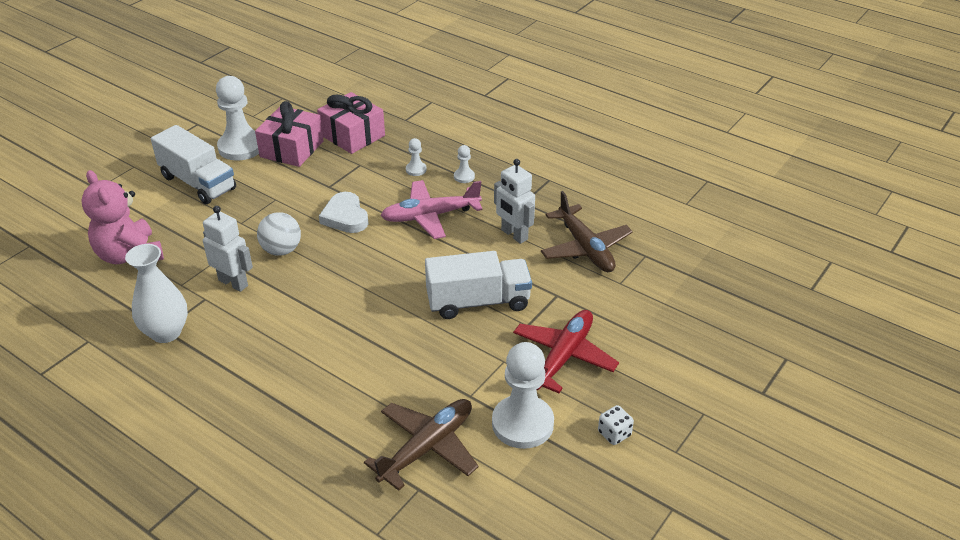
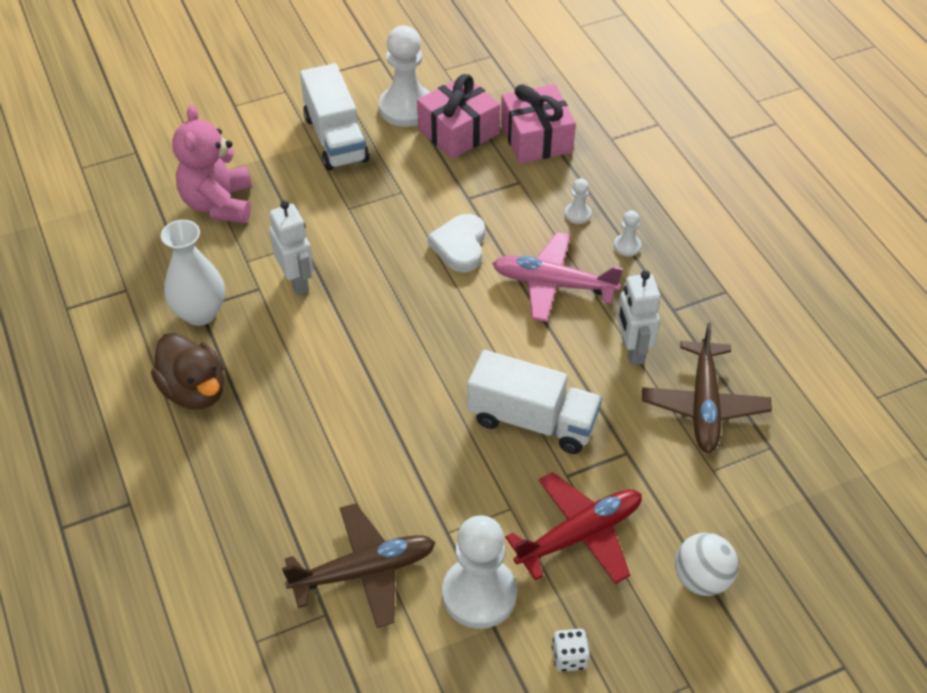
camera: 30 degrees right, 10 degrees up
white ball [257,212,301,256] -> white ball moved to [675,533,738,596]
none -> brown duck [151,333,224,410]

